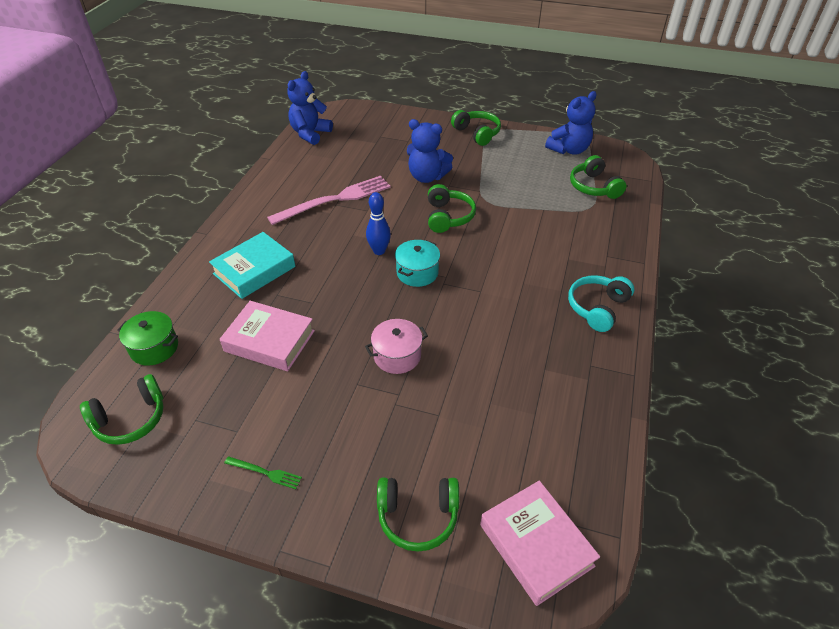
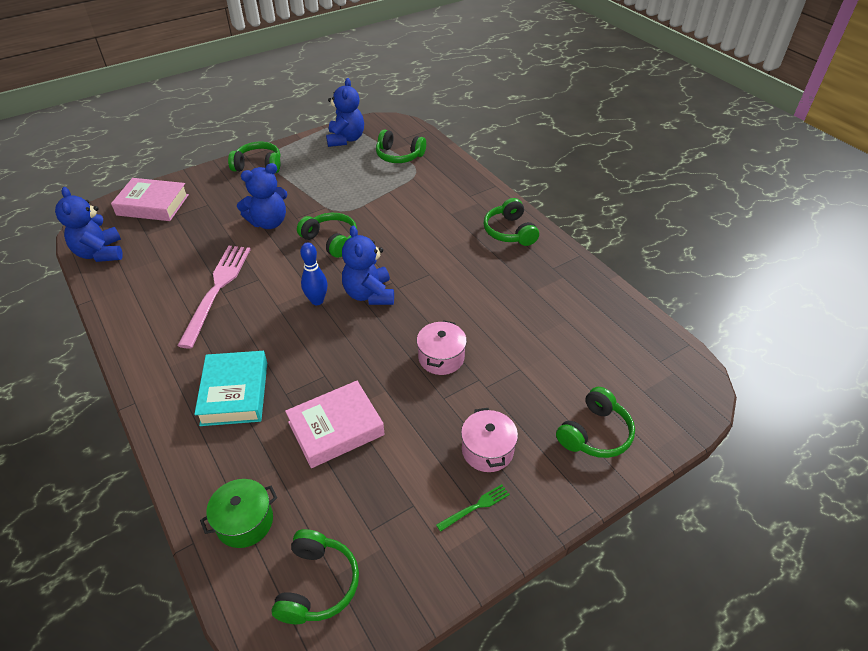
camera: 50 degrees left, 0 degrees up
turquoise pot [395,240,440,287] -> blue teddy bear [342,226,394,305]
pink book [480,481,600,606] -> pink book moved to [111,178,189,221]
turquoise headphones [568,275,634,332] -> green headphones [483,198,539,246]
none -> pink pot [461,408,518,472]

